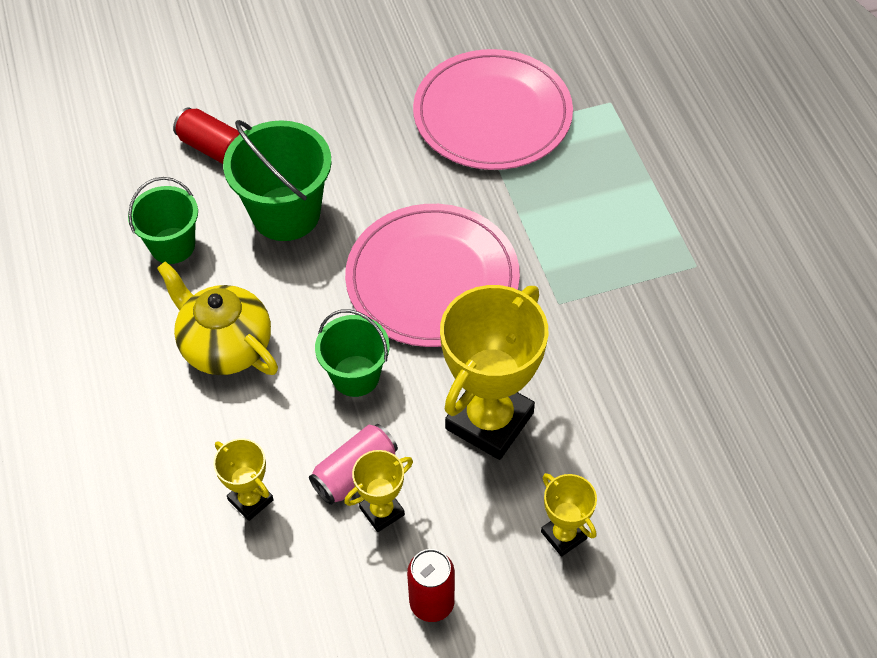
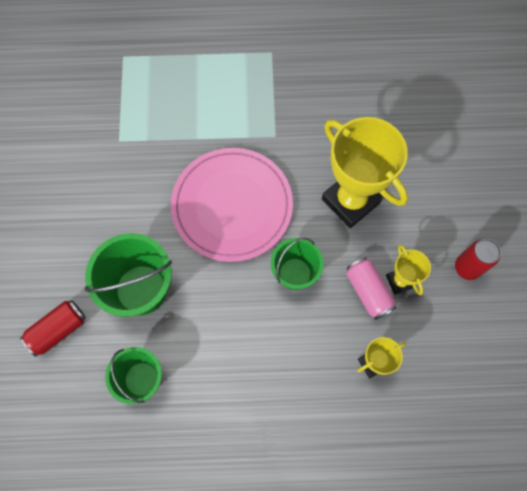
camera: 75 degrees left, 15 degrees up
yellow teapot [157,261,278,375] -> none
pink plate [413,49,573,170] -> none
yellow trophy [541,473,597,557] -> none

